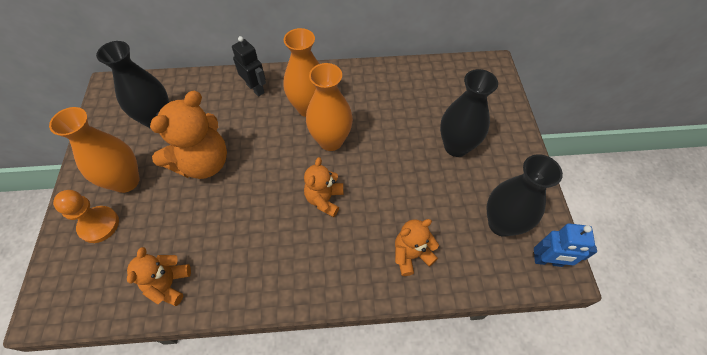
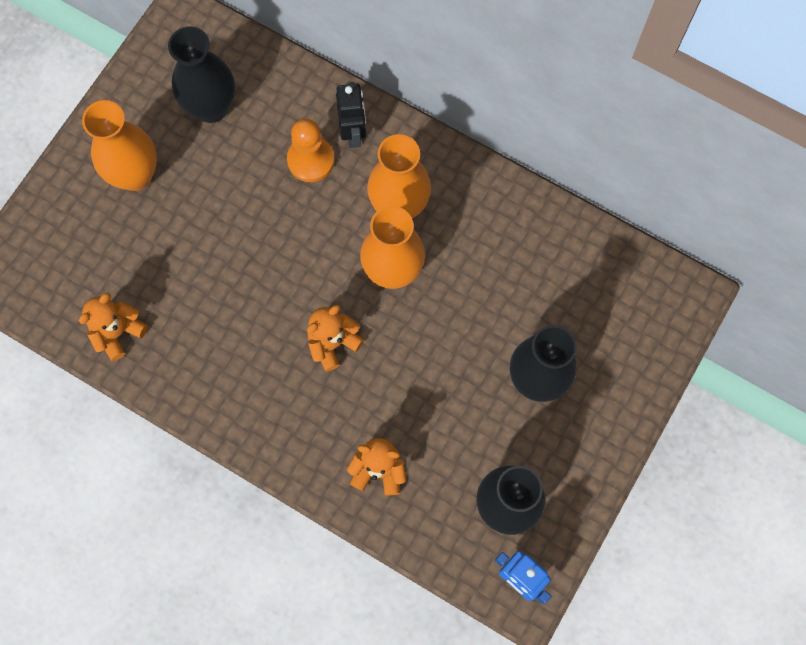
camera: 35 degrees right, 15 degrees up
orange pawn [53,190,119,243] -> orange pawn moved to [287,119,334,182]
orange teddy bear [150,91,227,179] -> none

